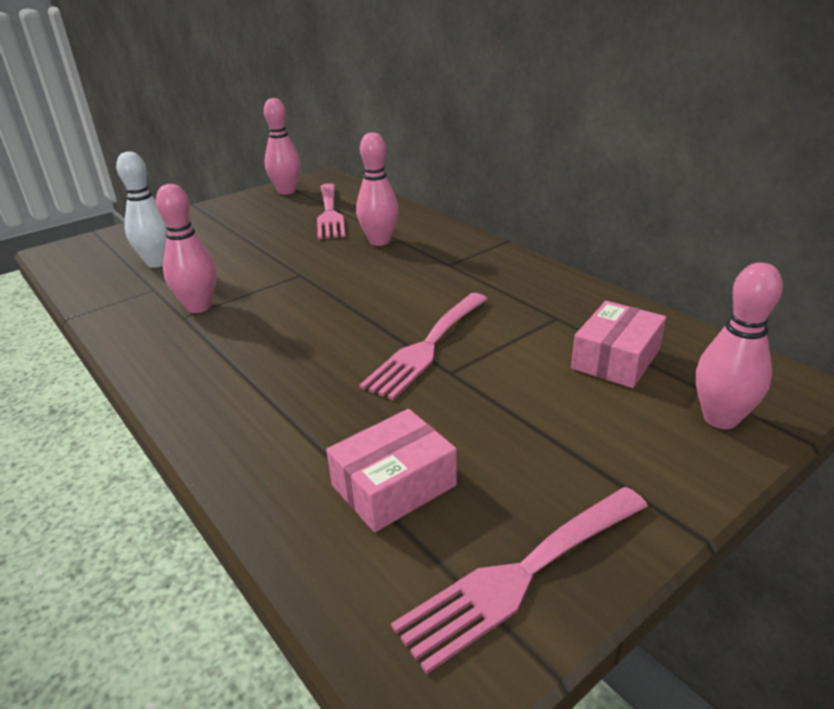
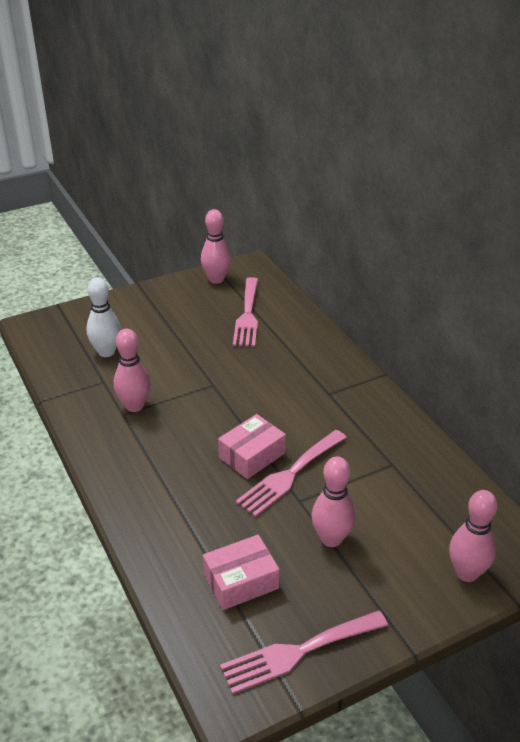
camera: 10 degrees right, 5 degrees up
pink bowling pin [356,132,399,246] -> pink bowling pin moved to [311,456,355,547]
pink box [571,301,666,388] -> pink box moved to [218,414,286,479]

